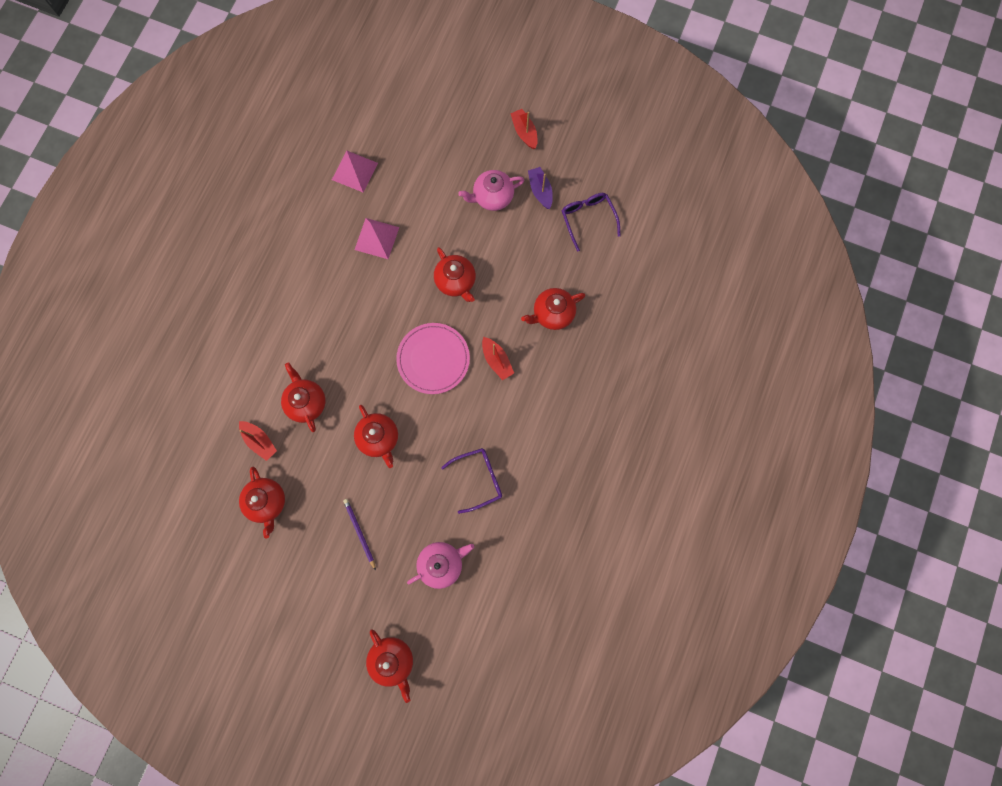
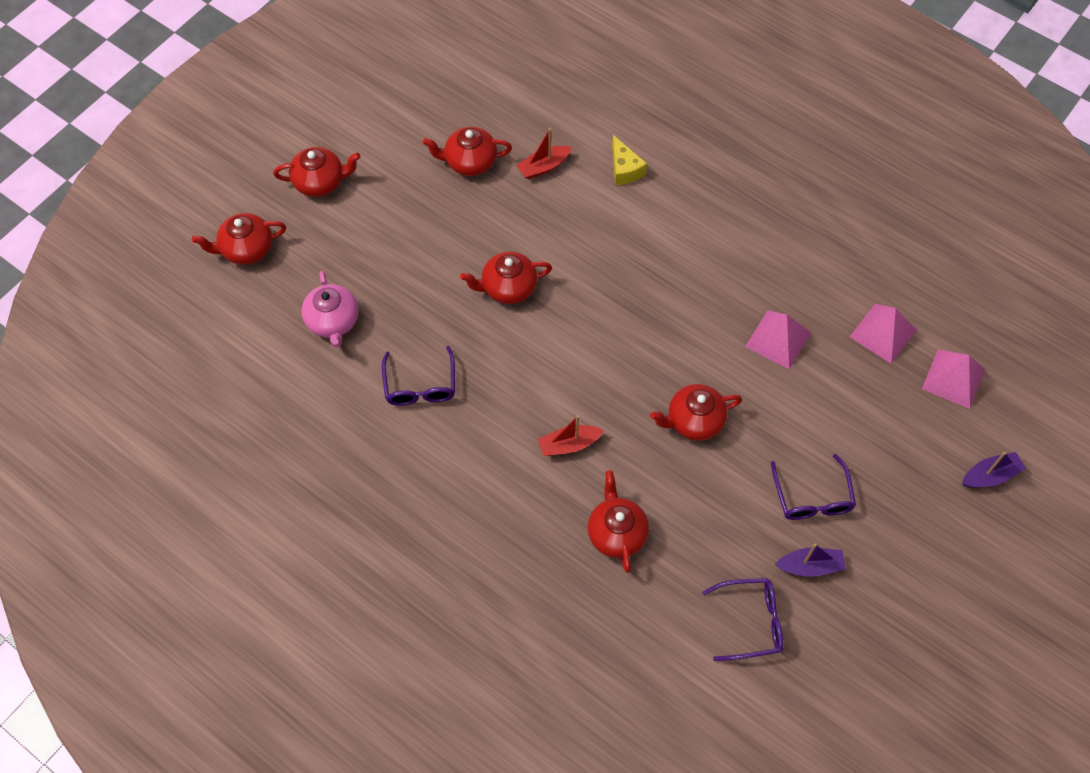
camera: 105 degrees right, 15 degrees down
red teapot [281,362,326,432] -> red teapot moved to [273,147,361,197]
purple pencil [343,499,376,570] -> none
pink plate [396,323,470,394] -> none
pink teapot [458,170,524,211] -> purple glasses [771,454,856,520]
red boat [510,109,538,149] -> none
none -> yellow cheese [612,135,647,185]
none -> pink pyramid [922,350,985,409]
none -> purple boat [962,452,1026,487]

